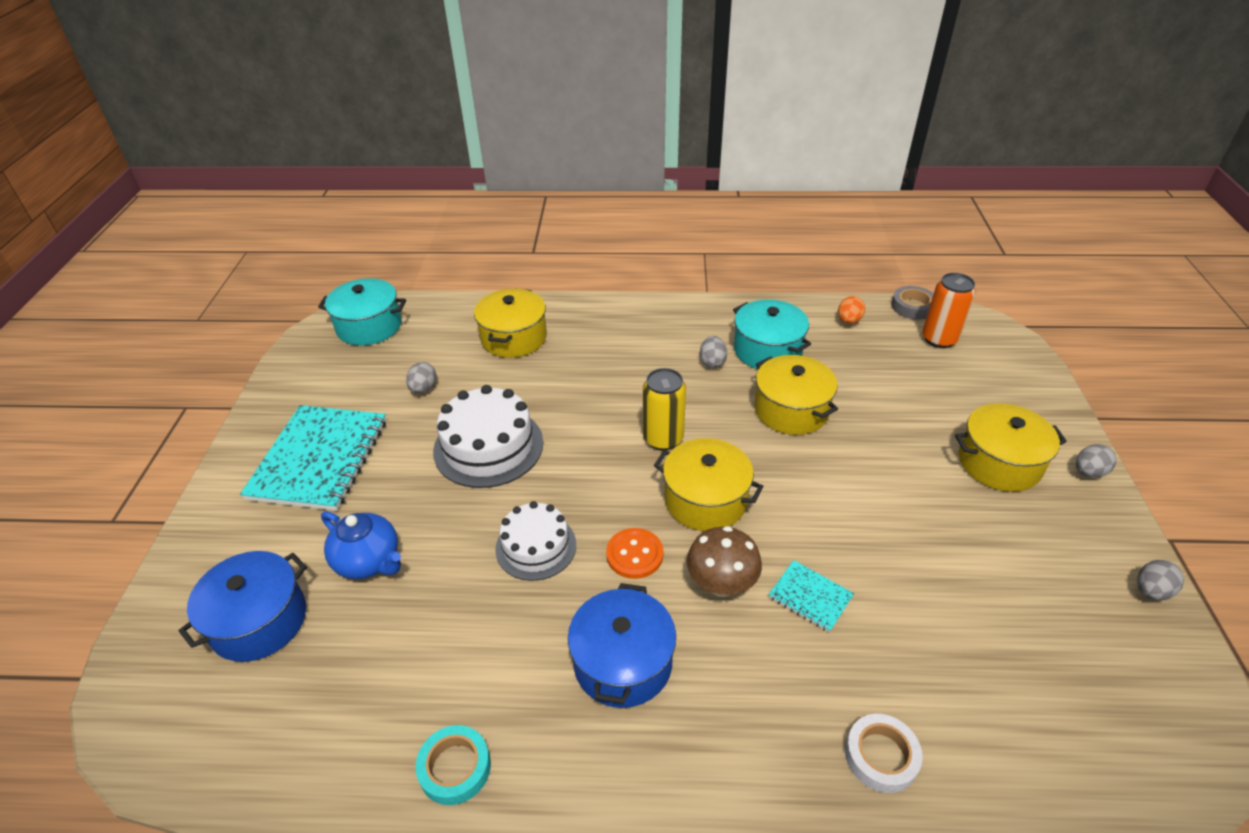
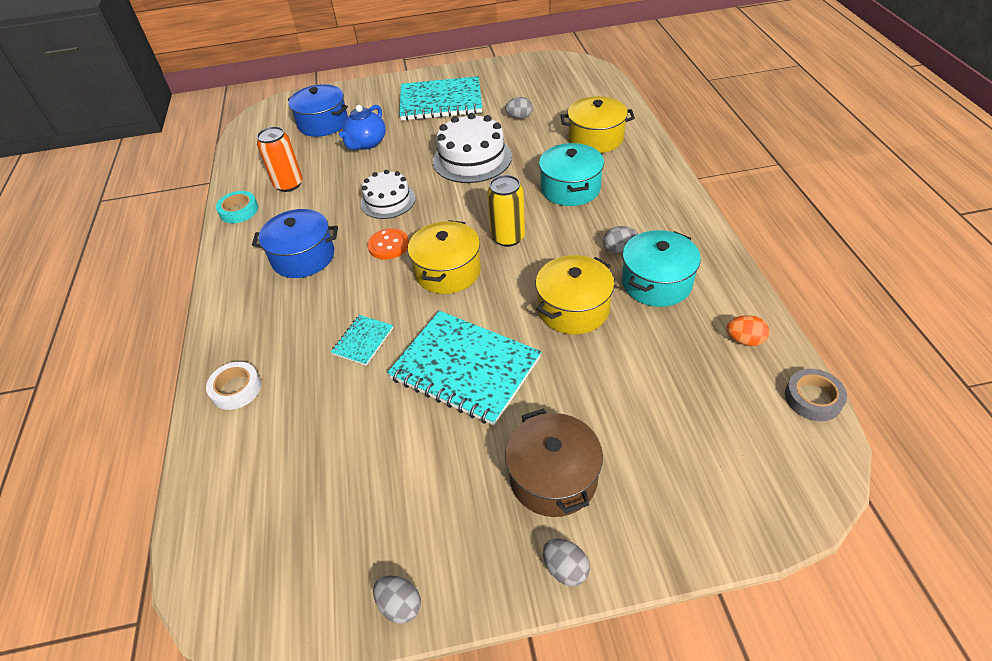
camera: 80 degrees right, 5 degrees up
turquoise pot [318,278,406,346] -> turquoise pot moved to [539,143,604,206]
brown mushroom [687,526,762,597] -> none
orange can [922,273,976,348] -> orange can moved to [257,126,302,192]
yellow pot [955,403,1067,492] -> brown pot [505,409,603,517]
none -> turquoise notebook [387,311,541,426]

